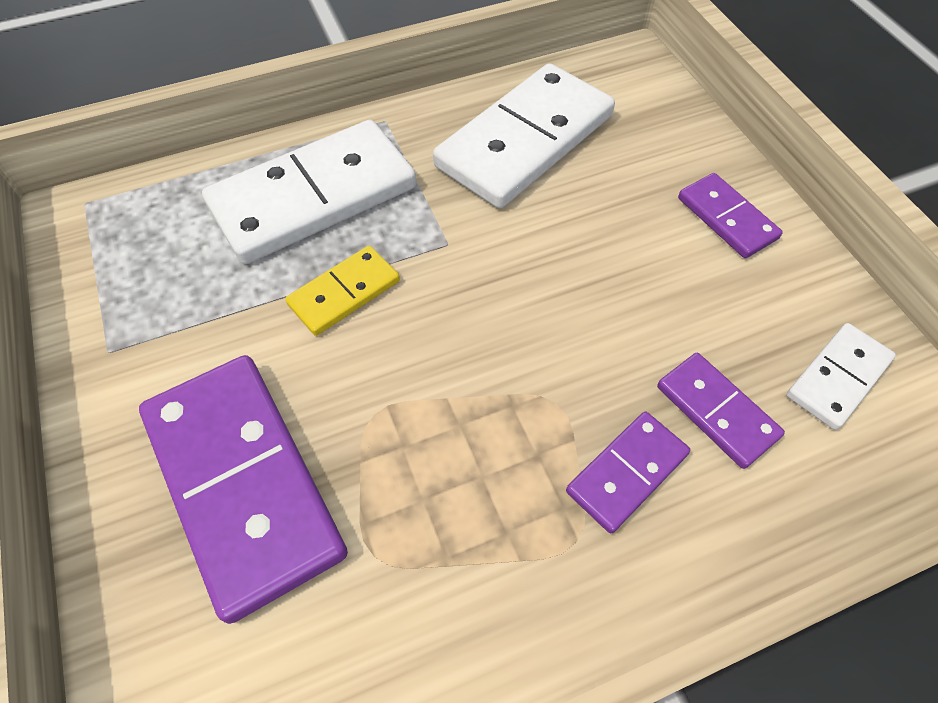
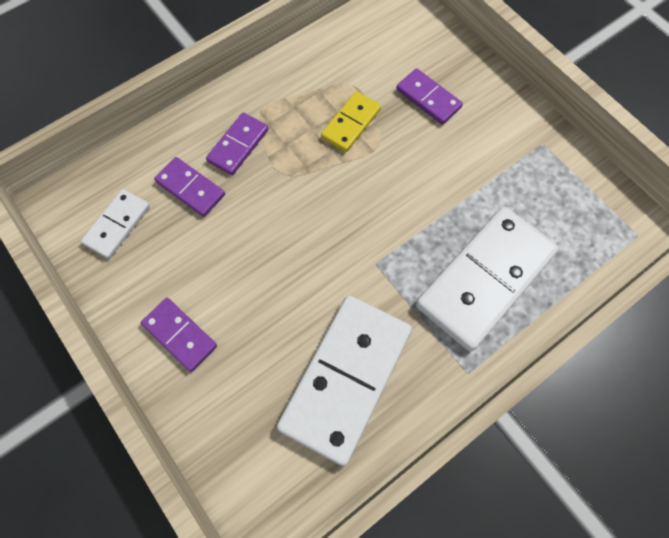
camera: 165 degrees right, 10 degrees up
purple domino [139,355,348,624] -> purple domino [396,68,463,125], size x0.50
yellow domino [285,246,400,336] -> yellow domino moved to [321,91,381,152]

